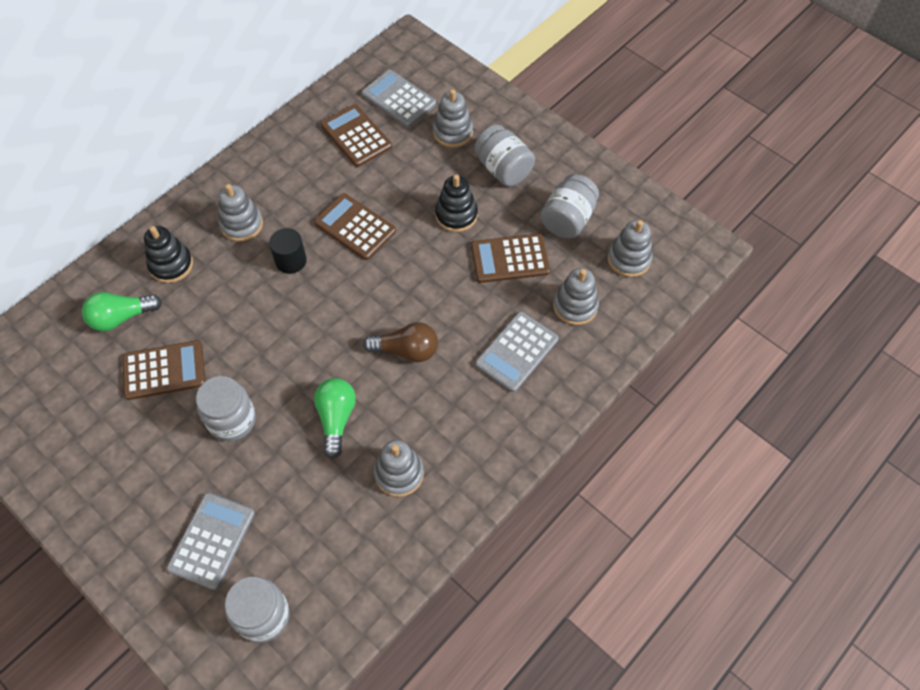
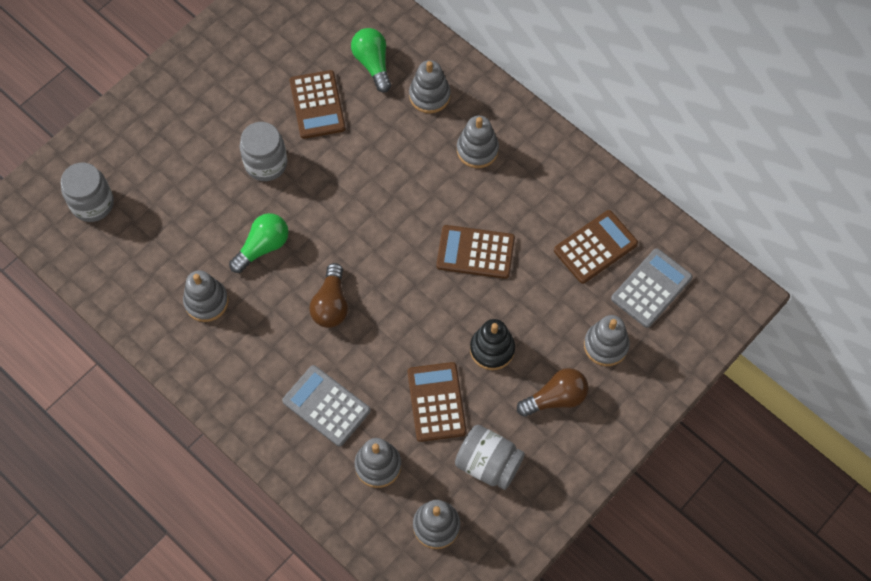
camera: 90 degrees right, 5 degrees up
black stacking toy [144,226,193,283] -> grey stacking toy [409,60,451,113]
grey calculator [166,492,255,590] -> none
black cylinder [269,228,307,274] -> none
brown calculator [314,193,396,260] -> brown calculator turned 120 degrees counterclockwise [436,225,515,279]
green light bulb [314,378,356,459] -> green light bulb turned 45 degrees counterclockwise [229,213,289,273]
grey jar [474,125,535,186] -> brown light bulb [517,368,589,417]

